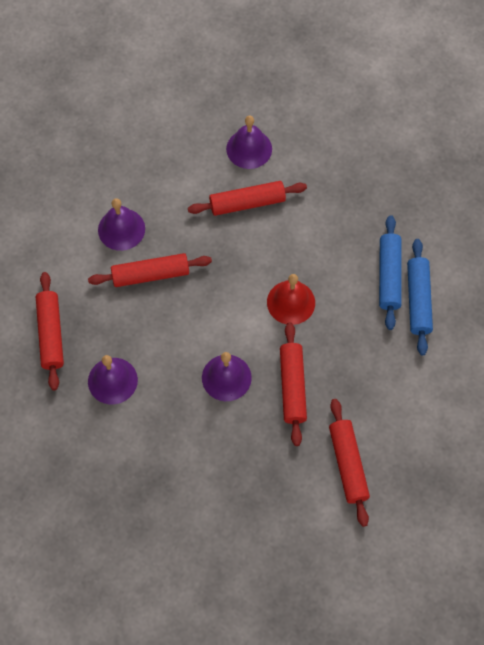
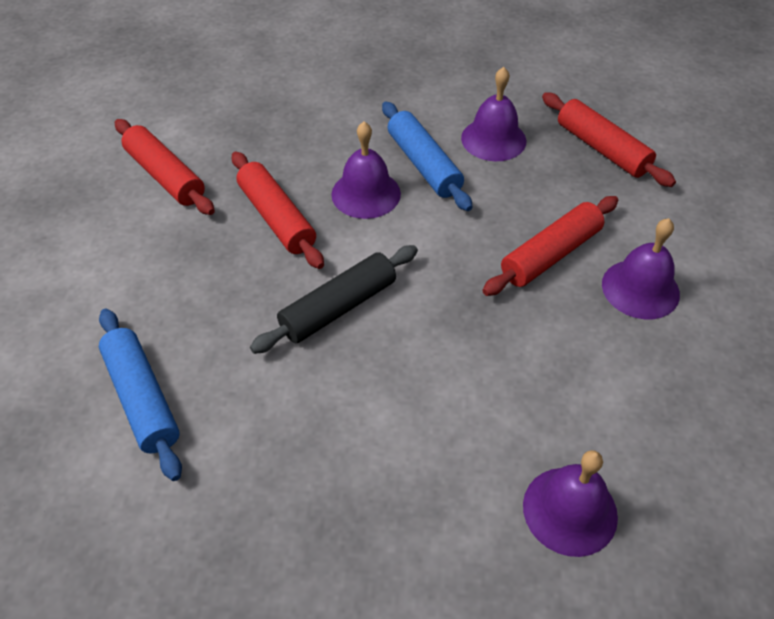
camera: 150 degrees right, 15 degrees down
red rolling pin [188,181,307,216] -> none
red bell [267,274,315,325] -> black rolling pin [250,245,418,354]
blue rolling pin [379,215,402,330] -> blue rolling pin moved to [382,102,473,211]

